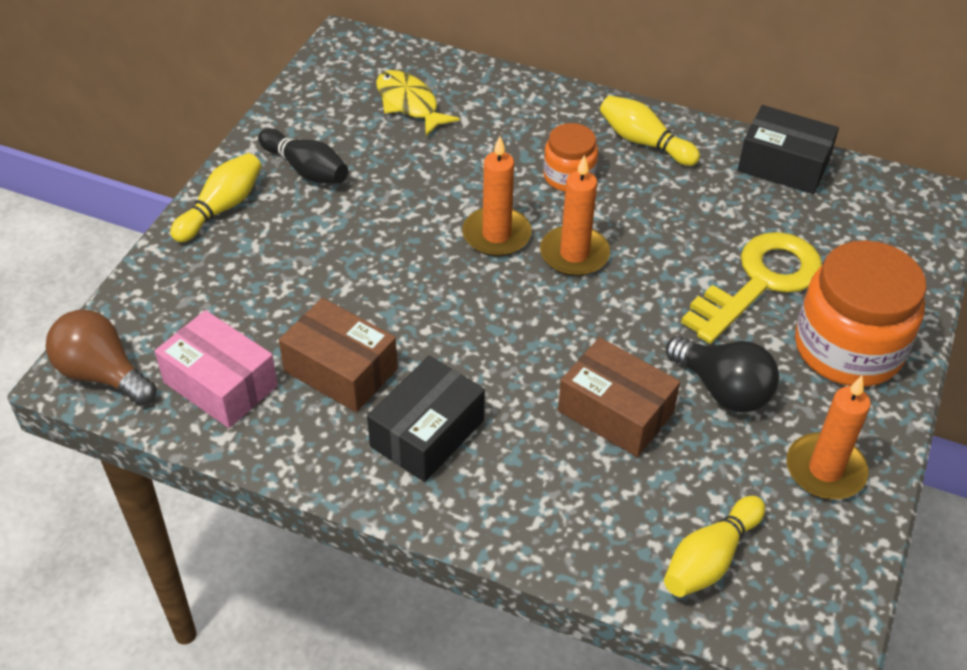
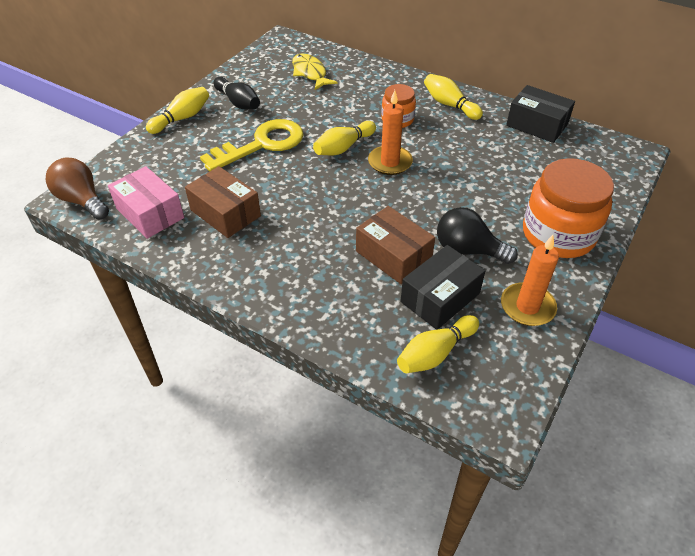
camera: 10 degrees right, 0 degrees up
black box [367,356,485,482] -> black box moved to [400,245,485,330]
orange candle [462,136,532,256] -> yellow bowling pin [313,121,376,155]
black light bulb [666,336,779,413] -> black light bulb turned 150 degrees clockwise [437,207,518,264]
yellow key [681,232,822,344] -> yellow key moved to [200,119,303,172]

